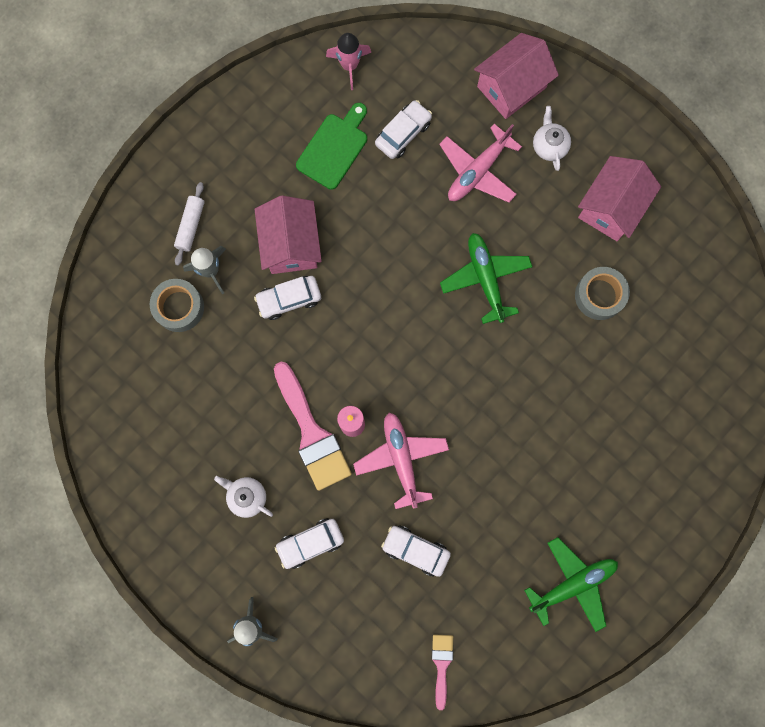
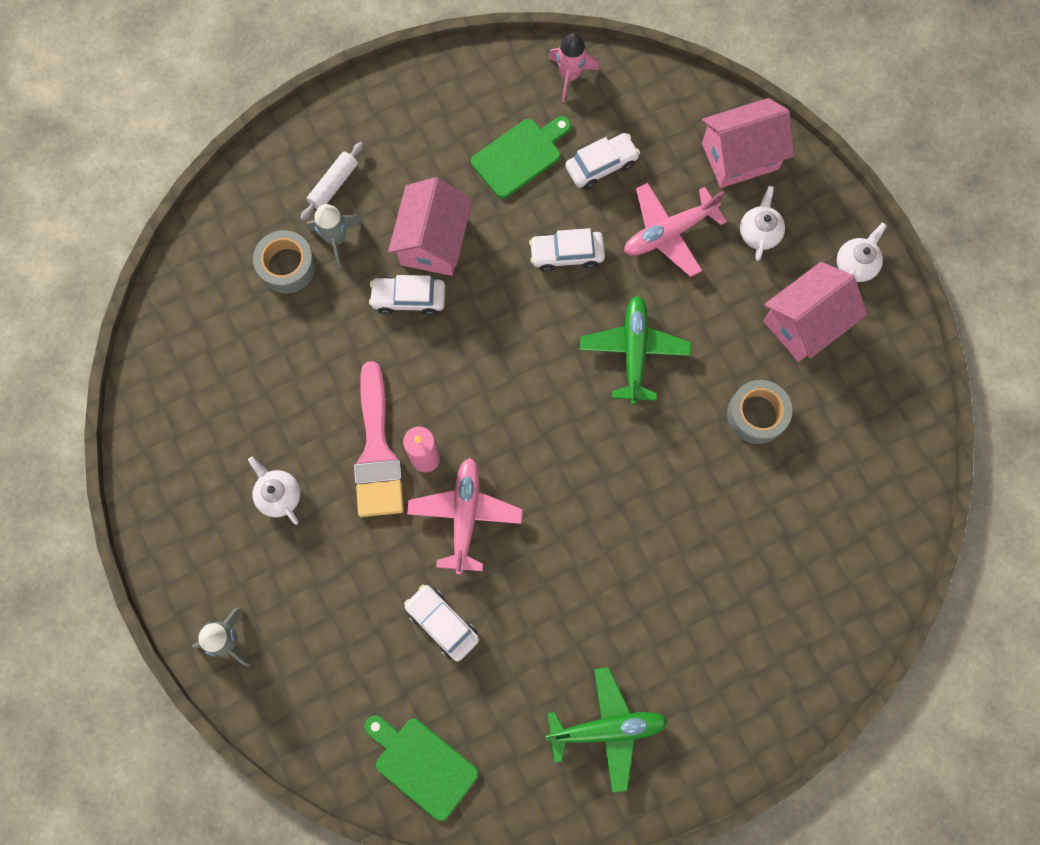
camera: 20 degrees right, 5 degrees down
white car [275,518,344,569] -> white car moved to [529,228,605,272]
pink brush [432,634,453,710] -> green cutting board [364,715,478,821]
none -> white teapot [837,223,887,282]

